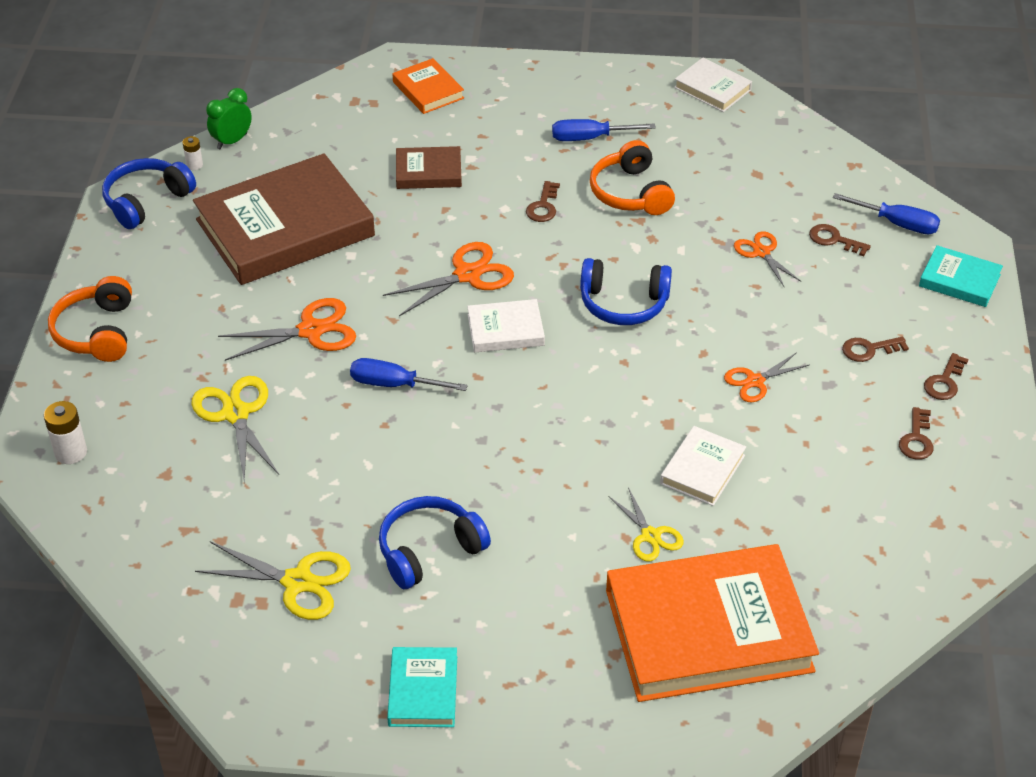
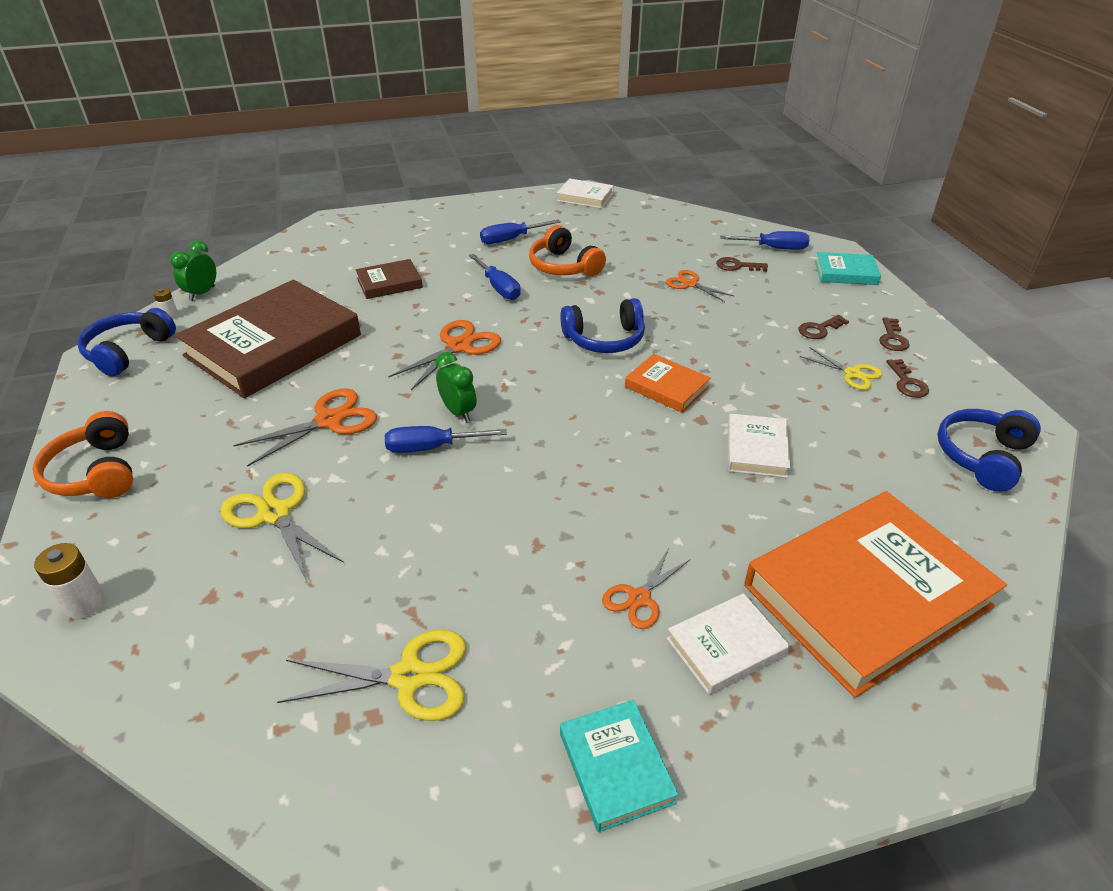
camera: 20 degrees left, 5 degrees down
blue headphones [379,496,491,589] -> blue headphones moved to [937,409,1041,492]
orange book [392,58,464,114] -> orange book moved to [625,354,711,413]
white book [467,299,545,353] -> white book moved to [667,593,789,695]
brown key [526,181,560,222] -> blue screwdriver [469,254,521,300]
yellow scissors [608,487,684,561] -> yellow scissors moved to [800,347,882,390]
orange scissors [724,352,809,402] -> orange scissors moved to [602,548,690,629]
none -> green clock [435,352,477,422]

